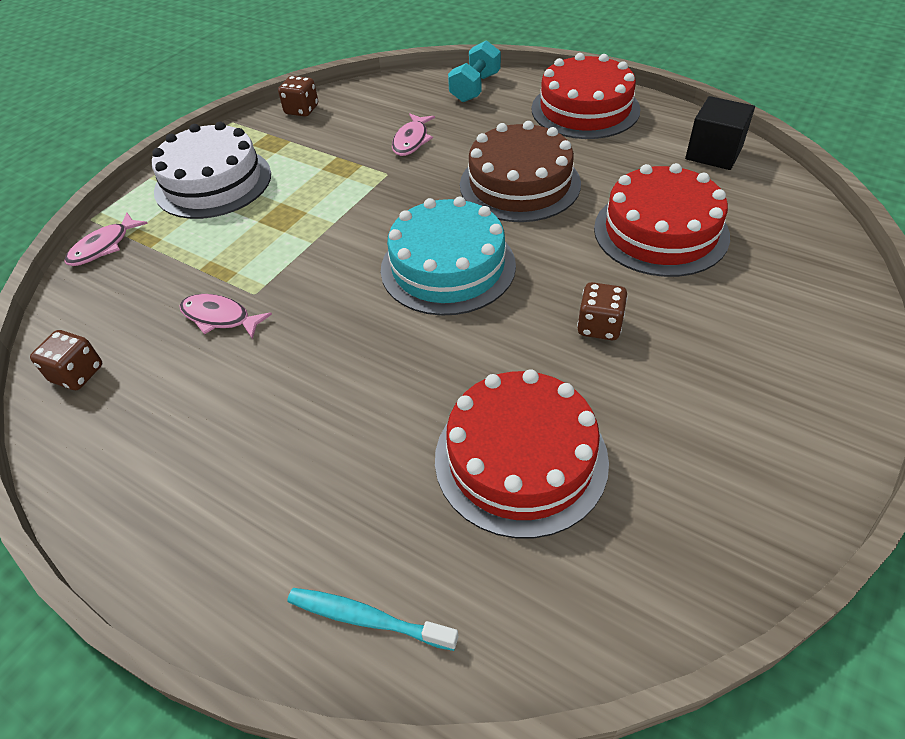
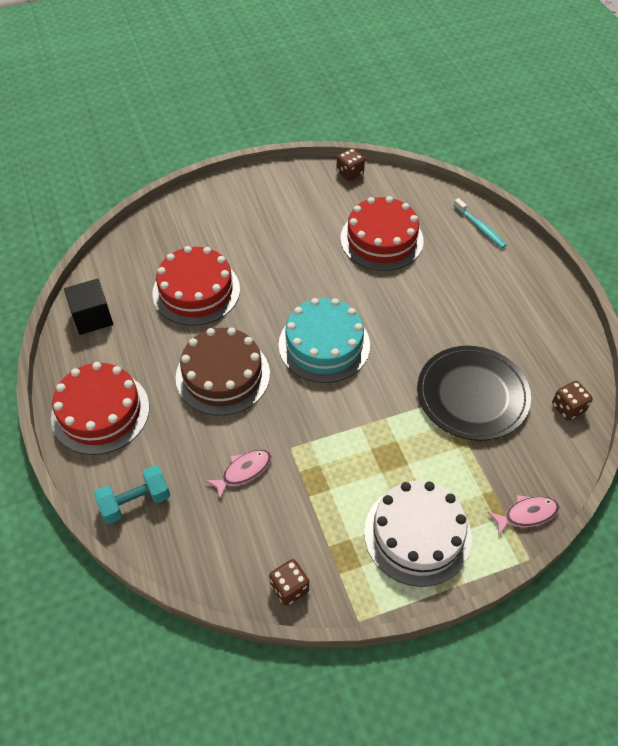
camera: 145 degrees left, 5 degrees up
pink fish [179,294,272,339] -> black plate [417,346,531,441]
brown dice [577,282,628,340] -> brown dice moved to [336,148,365,181]

